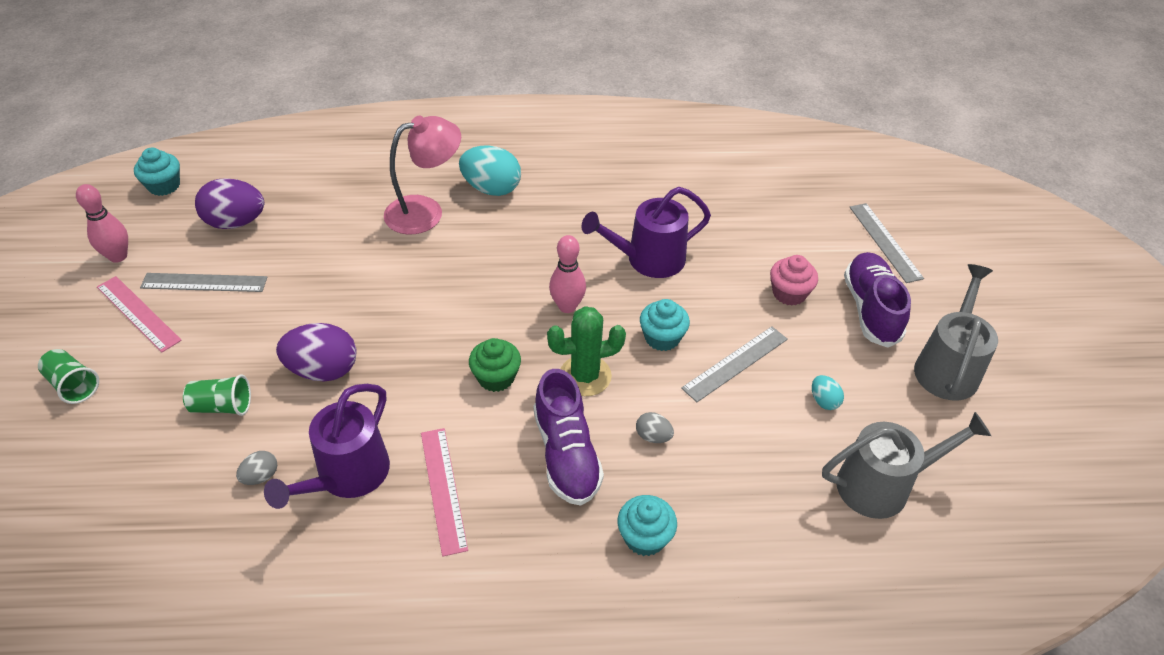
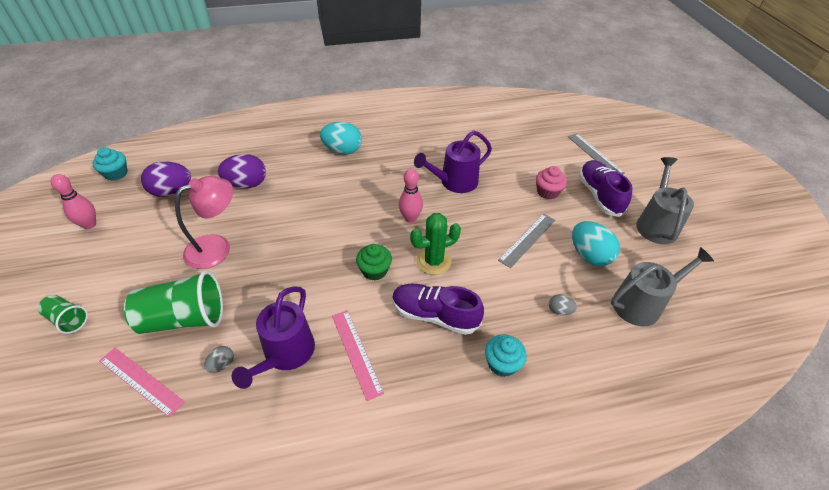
camera: 10 degrees left, 0 degrees up
pink ruler [97,276,182,352] -> pink ruler moved to [99,348,185,417]
grey ruler [140,273,267,292] -> none
green cup [183,375,251,416] -> green cup [124,270,223,334], size x1.91
purple egg [276,323,356,381] -> purple egg moved to [218,154,266,188]
pink lamp [384,116,461,235] -> pink lamp moved to [175,176,233,269]
purple shoe [534,369,604,506] -> purple shoe turned 135 degrees clockwise [392,283,484,335]
grey egg [636,412,674,443] -> grey egg moved to [549,295,577,315]
turquoise cupcake [640,299,690,351] -> none
turquoise egg [812,375,844,410] -> turquoise egg [572,221,620,266], size x2.05

